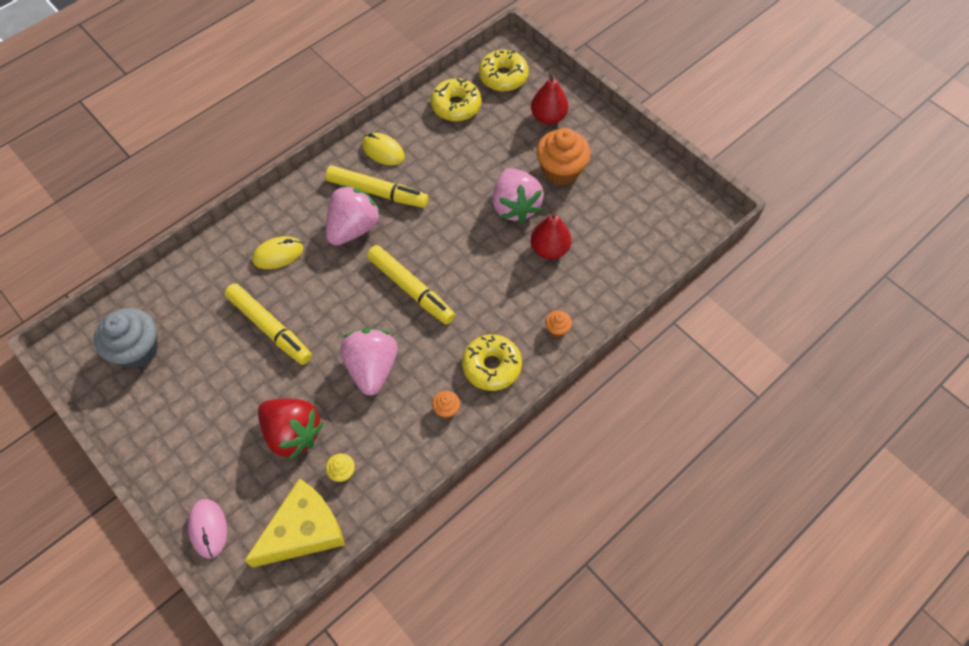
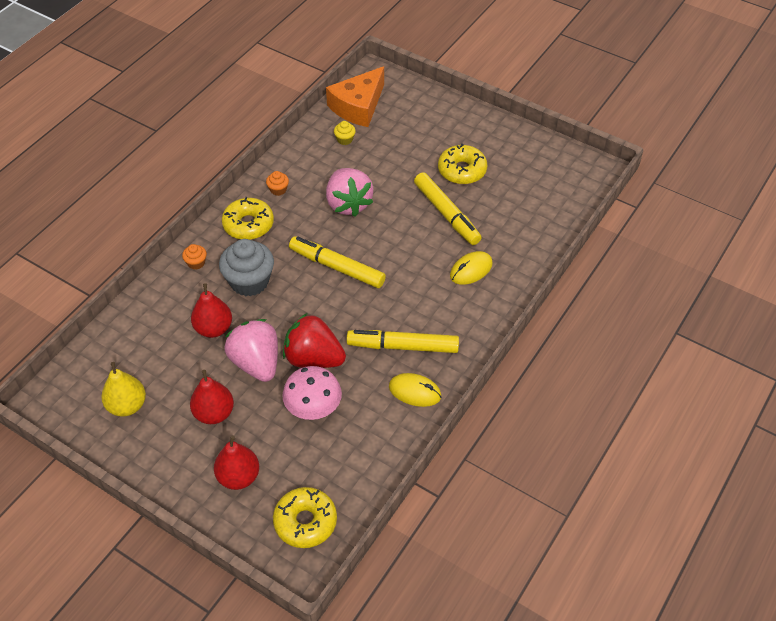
camera: 165 degrees right, 10 degrees down
grey cupcake [94,308,158,369] -> grey cupcake moved to [219,239,274,296]
pink mouse [188,499,227,559] -> none
yellow marker [225,283,312,365] -> yellow marker turned 150 degrees counterclockwise [414,172,482,245]
yellow cheese [244,478,345,568] -> orange cheese [326,66,384,127]
red strawberry [258,398,324,460] -> red strawberry moved to [283,313,346,368]
pink strawberry [326,185,381,245] -> none
yellow donut [431,78,482,122] -> yellow donut moved to [438,143,487,184]
orange cupcake [536,128,591,185] -> red pear [190,370,234,424]
none -> yellow pear [101,362,146,417]
none -> pink mushroom [282,366,342,420]

